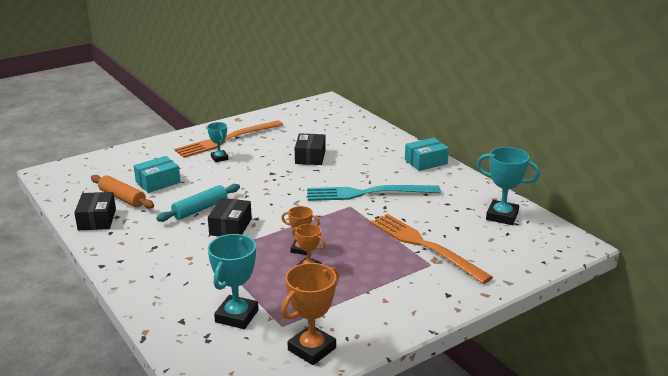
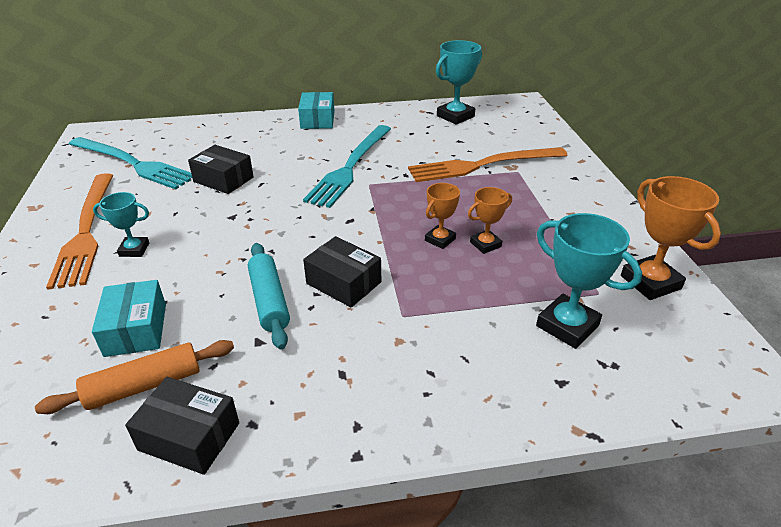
camera: 65 degrees left, 10 degrees up
none -> turquoise fork [69,137,192,190]

